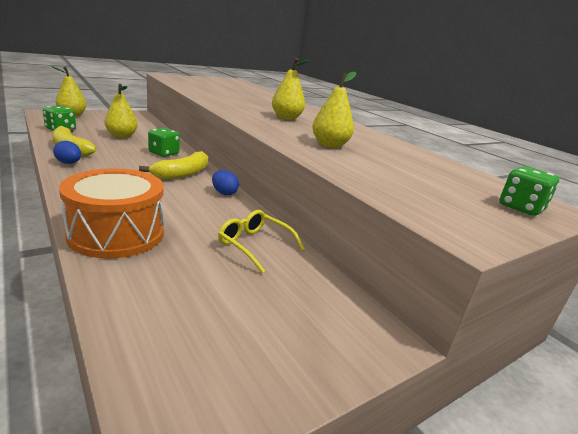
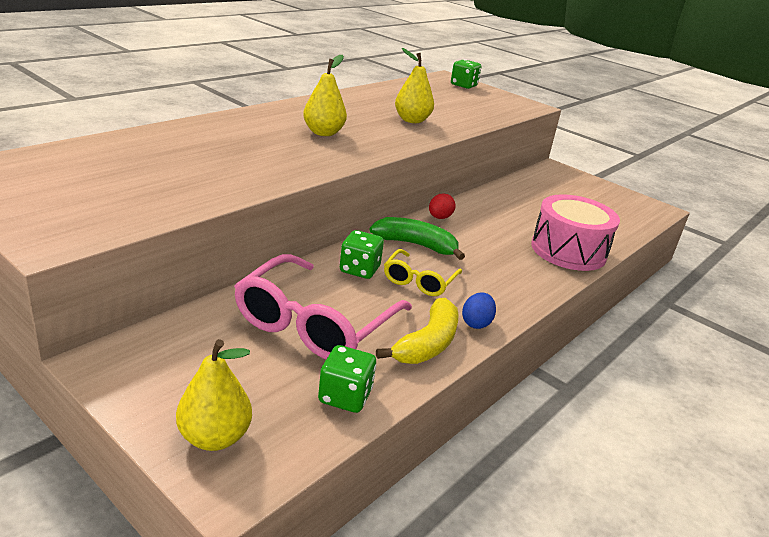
camera: 105 degrees left, 5 degrees up
orange drum [59,168,164,258] -> pink drum [531,194,620,271]
yellow pear [105,83,138,138] -> pink glasses [234,254,412,359]
yellow banana [139,151,208,180] -> green banana [370,217,465,260]
blue egg [212,170,239,195] -> red egg [429,194,456,219]
yellow glasses [218,210,305,273] -> yellow glasses moved to [384,249,462,296]

